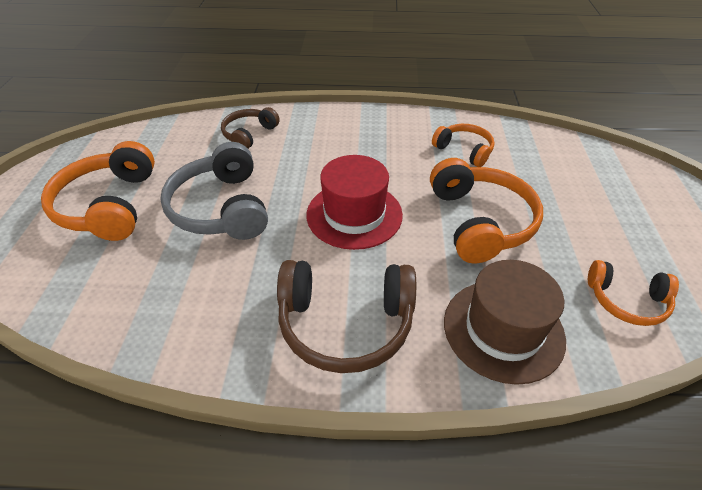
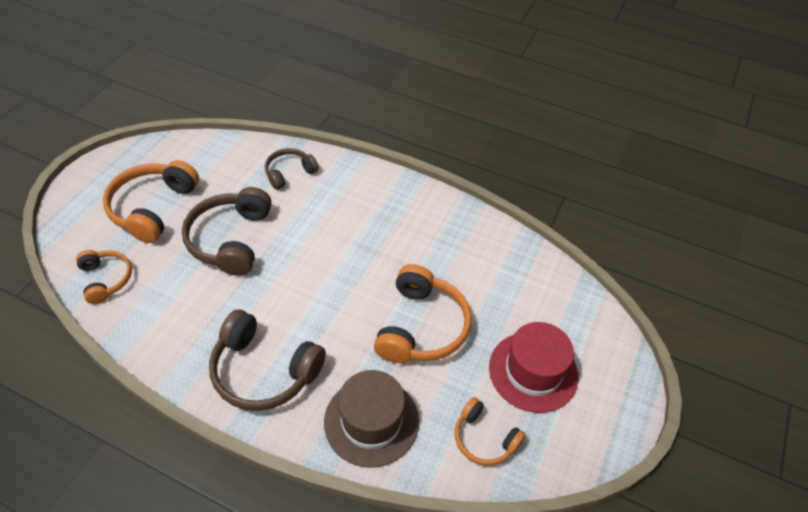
camera: 20 degrees right, 5 degrees up
grey headphones [160,142,268,240] -> brown headphones [182,187,272,276]
red hat [307,155,403,250] -> red hat moved to [489,322,579,413]
orange headphones [432,124,495,167] -> orange headphones moved to [76,250,132,304]

